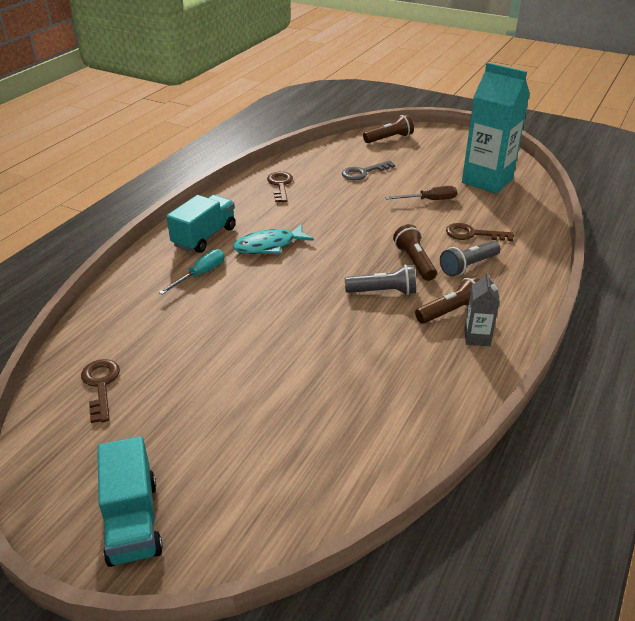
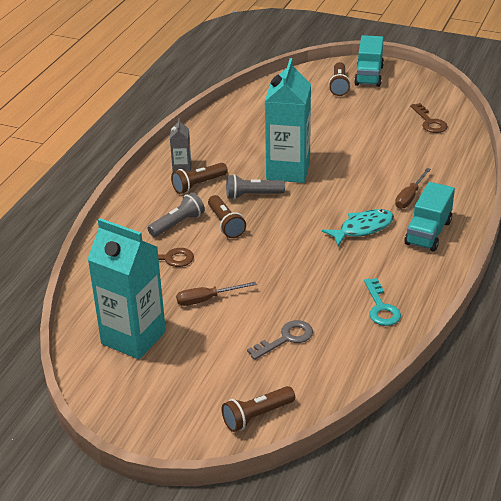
camera: 175 degrees right, 0 degrees up
turquoise truck [97,436,163,567] -> turquoise truck turned 150 degrees counterclockwise [354,35,384,87]
turquoise screwdriver [159,249,225,295] -> brown screwdriver [395,168,431,209]
brown key [267,172,293,203] -> turquoise key [364,278,401,326]
none -> turquoise carton [265,58,311,183]
none -> brown flashlight [329,62,351,96]

